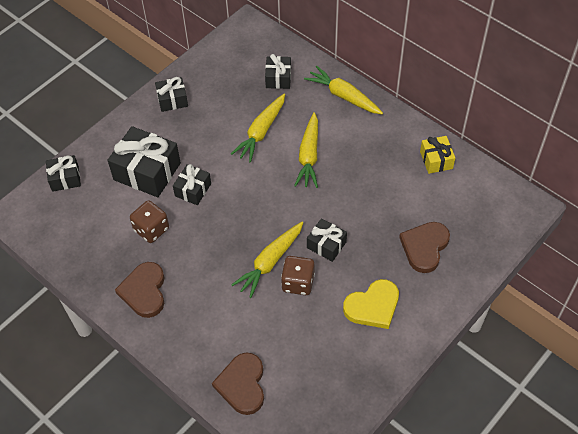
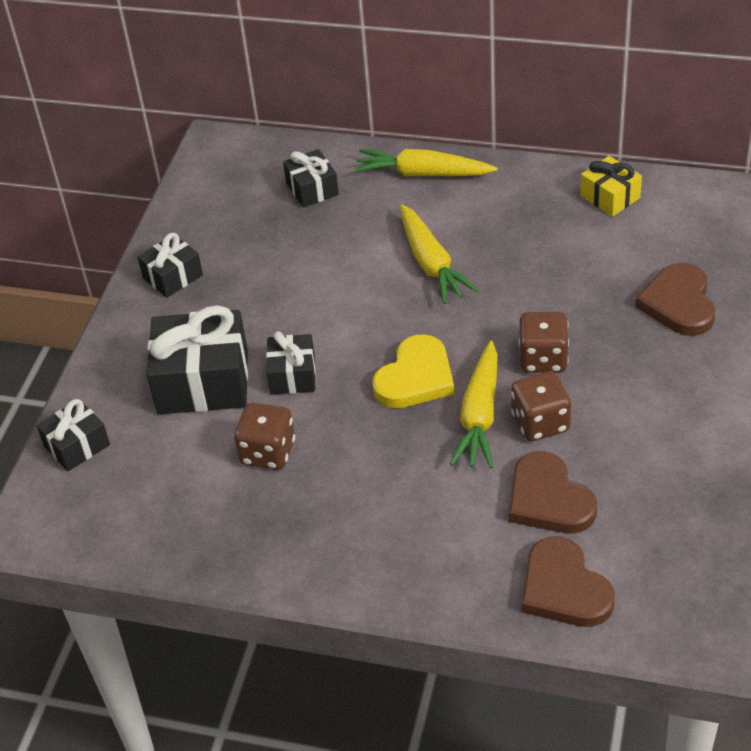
camera: 25 degrees left, 10 degrees down
brown heart [115,262,164,318] -> brown heart moved to [509,451,597,533]
yellow carrot [231,94,285,162] -> none
black gift [307,219,347,262] -> brown dice [519,312,569,373]
yellow heart [343,279,399,329] -> yellow heart moved to [373,334,454,408]

